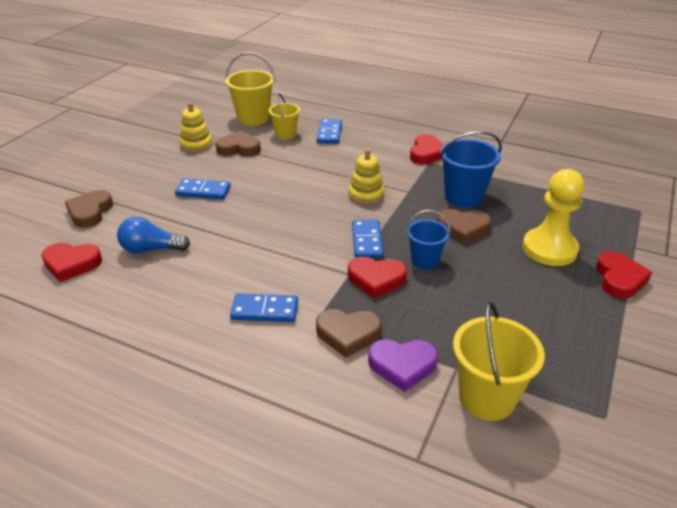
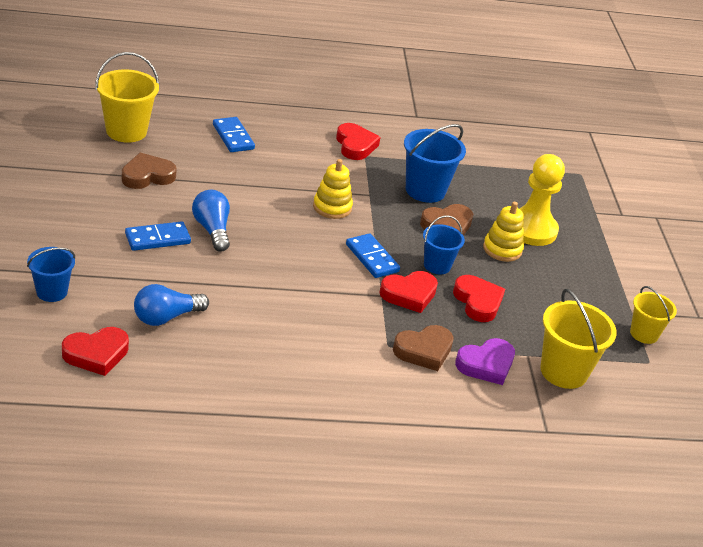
camera: 35 degrees left, 0 degrees up
brown heart [65,190,113,228] -> blue bucket [27,247,75,302]
yellow stacking toy [180,102,212,152] -> yellow stacking toy moved to [483,202,524,262]
blue domino [230,294,298,322] -> none
yellow bucket [269,94,300,139] -> yellow bucket moved to [630,286,677,344]
red heart [596,251,652,299] -> red heart moved to [453,275,505,322]
none -> blue light bulb [192,190,230,251]

